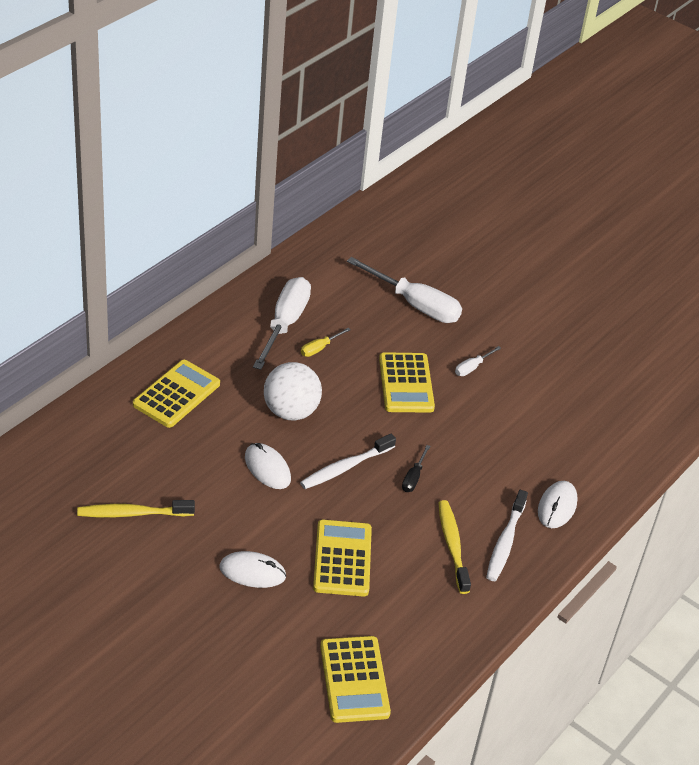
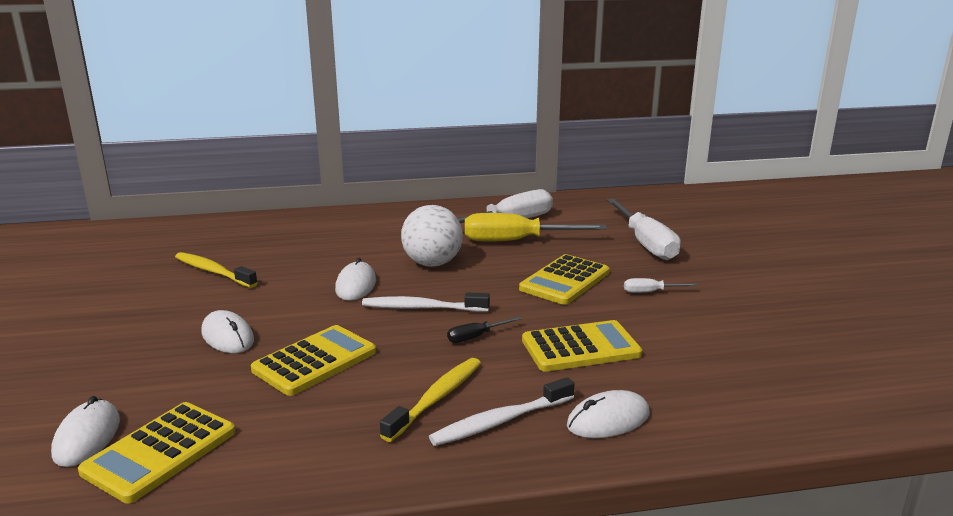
camera: 45 degrees right, 20 degrees down
yellow calculator [133,360,220,428] -> yellow calculator moved to [522,320,642,372]
yellow screwdriver [301,328,351,357] -> yellow screwdriver [465,213,607,242], size x2.23
none -> white mouse [51,396,120,467]

